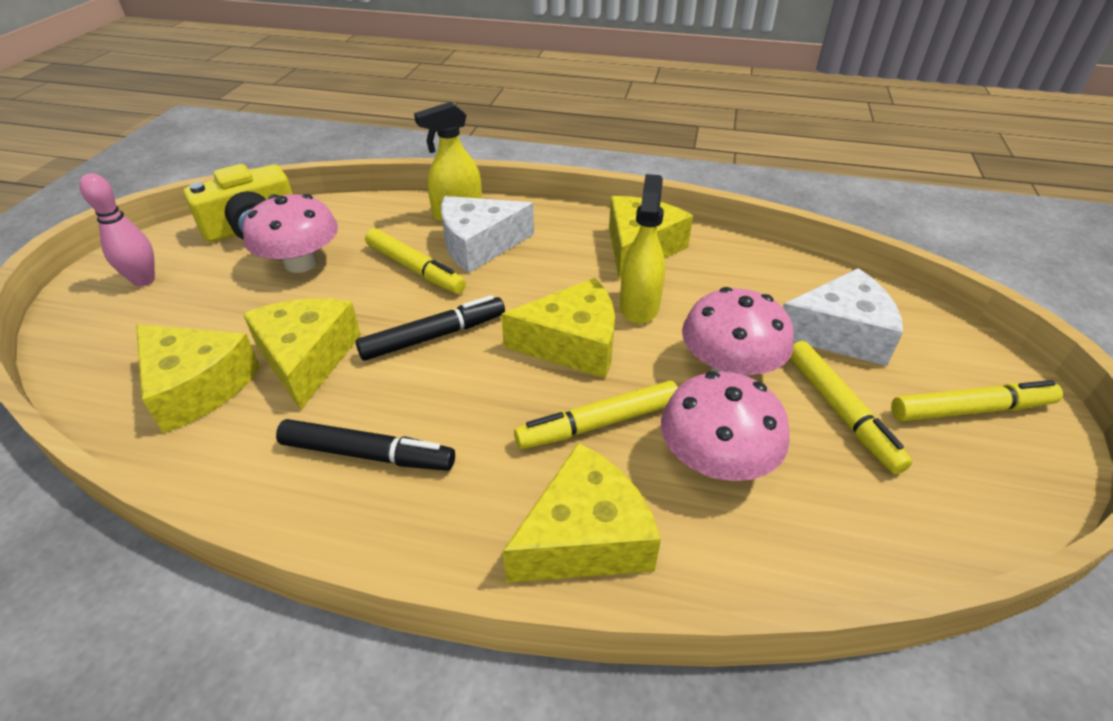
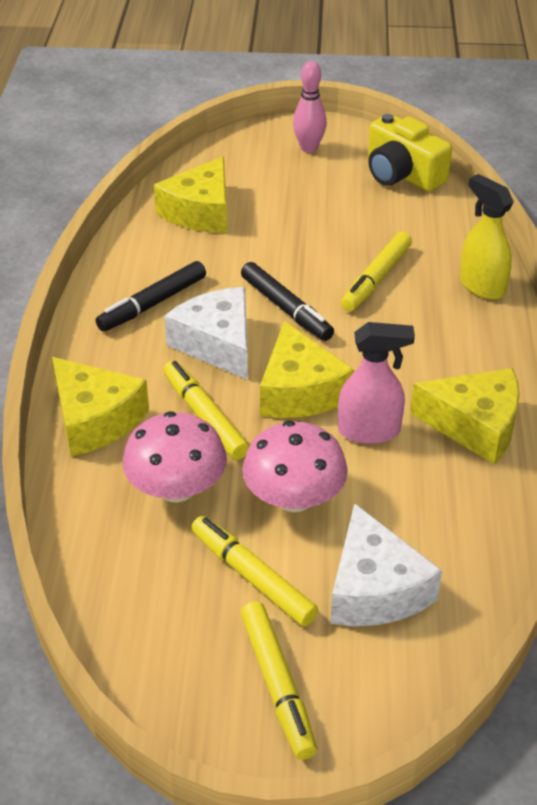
camera: 80 degrees right, 0 degrees up
pink mushroom [243,194,338,273] -> none
yellow cheese [243,298,361,410] -> none
black marker [276,419,455,471] -> black marker turned 45 degrees clockwise [95,261,206,331]
white cheese [441,196,534,273] -> white cheese moved to [164,287,248,380]
yellow spray bottle [620,174,665,324] -> pink spray bottle [338,322,415,444]
yellow marker [790,341,912,474] -> yellow marker turned 75 degrees clockwise [191,516,318,626]

